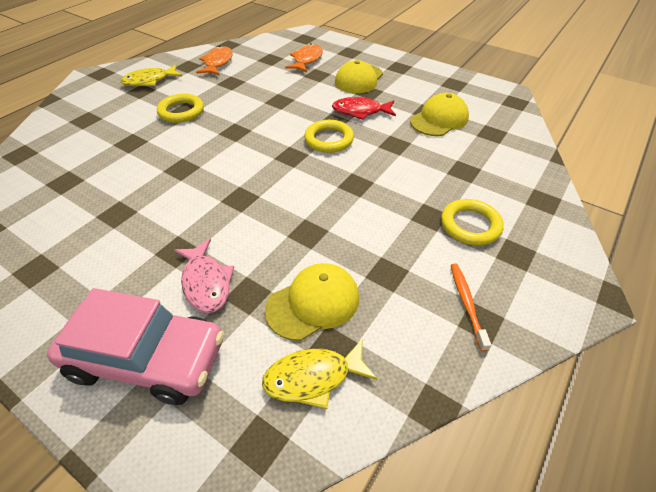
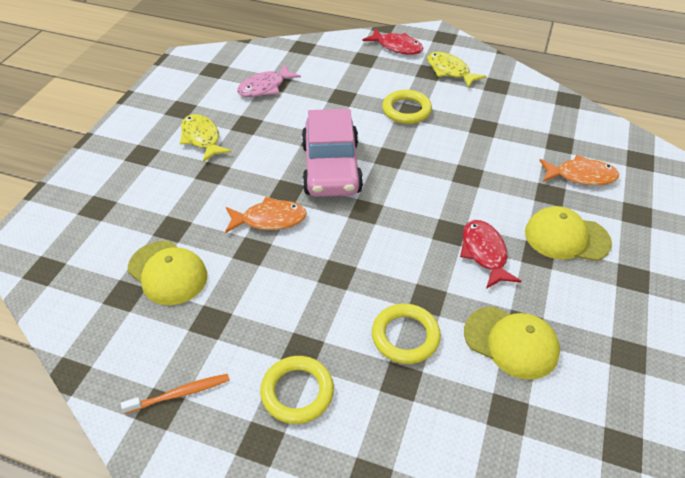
camera: 75 degrees right, 0 degrees up
pink car [47,288,224,405] -> pink car moved to [301,109,363,197]
pink fish [174,238,234,313] -> pink fish moved to [237,64,301,97]
orange fish [196,46,233,75] -> orange fish moved to [225,197,307,233]
yellow fish [262,338,377,409] -> yellow fish moved to [180,114,232,162]
yellow ring [304,120,354,153] -> yellow ring moved to [372,304,441,364]
none -> red fish [363,28,424,55]

